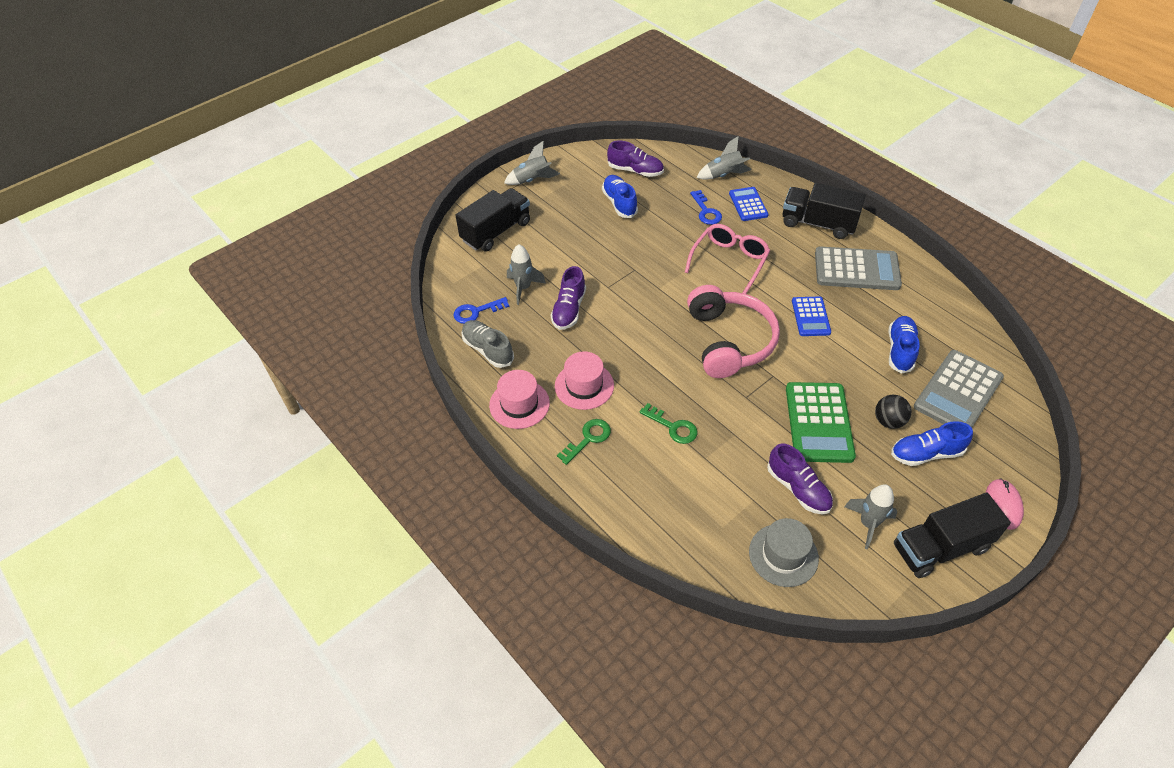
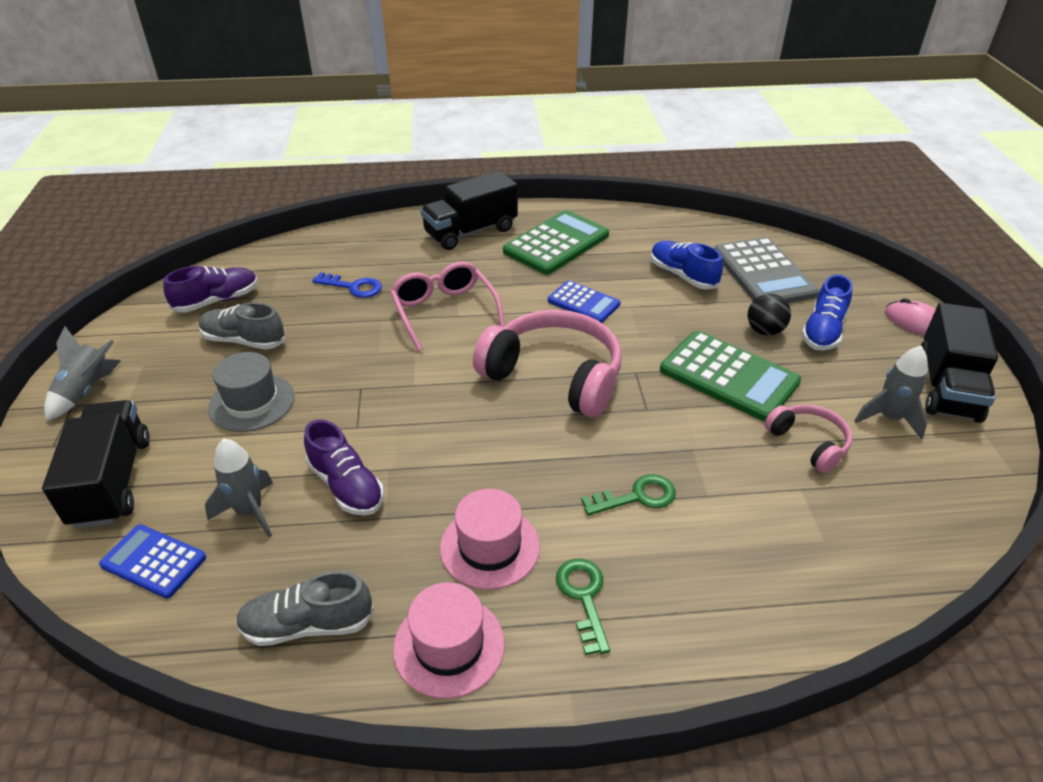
camera: 55 degrees left, 10 degrees down
blue key [453,297,509,324] -> none
blue shoe [602,175,638,218] -> grey shoe [199,302,285,350]
grey rocket [696,136,752,180] -> none
blue calculator [729,187,769,221] -> blue calculator moved to [99,524,206,599]
grey hat [749,518,819,587] -> grey hat moved to [208,352,294,432]
purple shoe [767,444,833,514] -> pink headphones [764,404,852,473]
grey calculator [815,247,902,290] -> green calculator [503,210,609,275]

